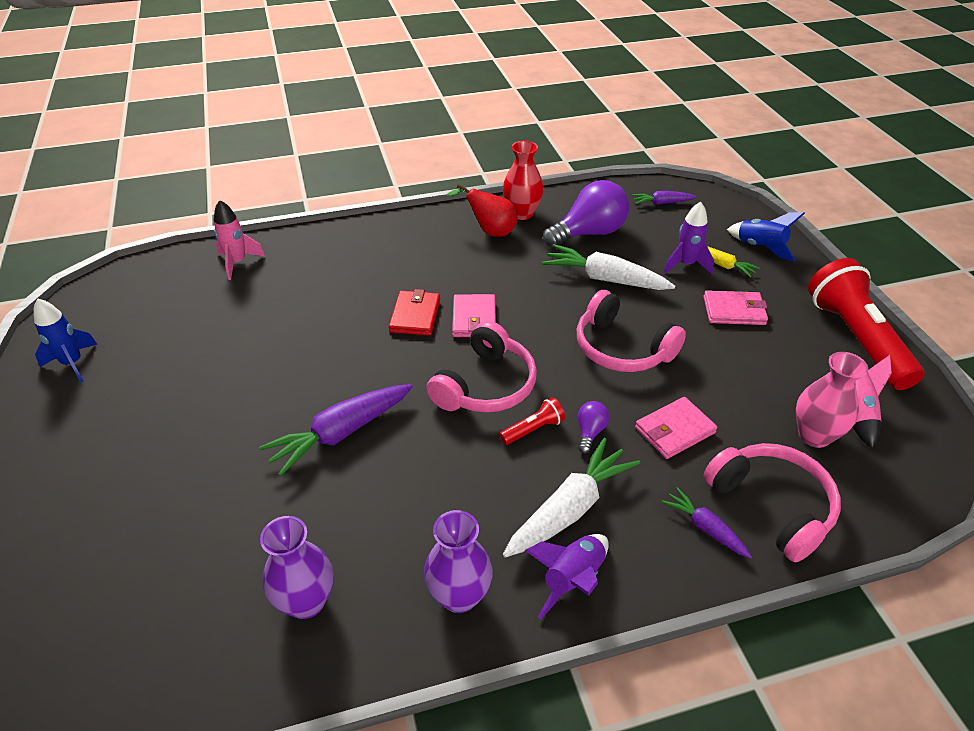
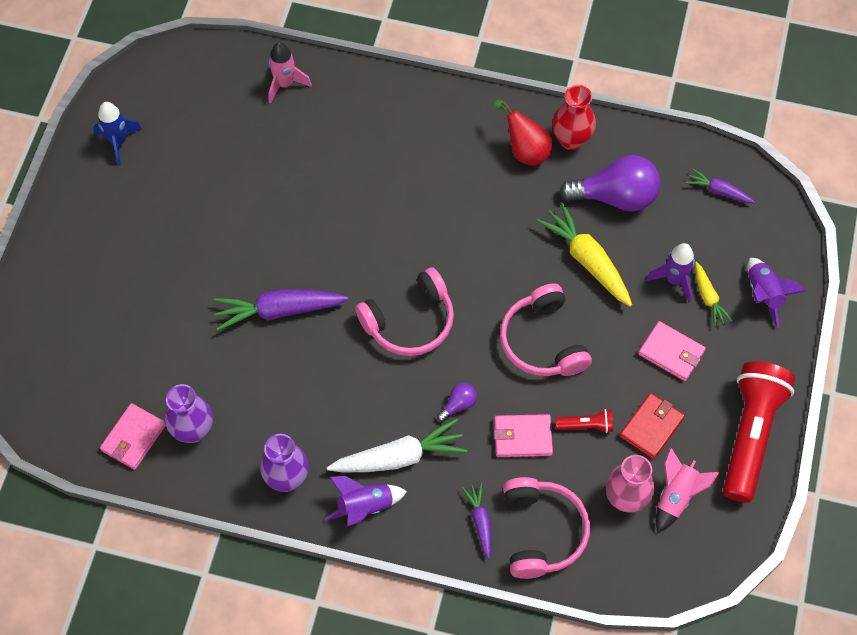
camera: 30 degrees right, 20 degrees up
red wallet [389,289,440,336] -> red wallet moved to [620,393,685,459]
pink wallet [452,294,496,337] -> pink wallet moved to [100,403,166,470]
red flashlight [499,397,565,445] -> red flashlight moved to [556,409,613,433]
white carrot [542,244,675,290] -> yellow carrot [536,202,632,307]
blue rocket [727,212,805,261] -> purple rocket [747,258,806,328]

